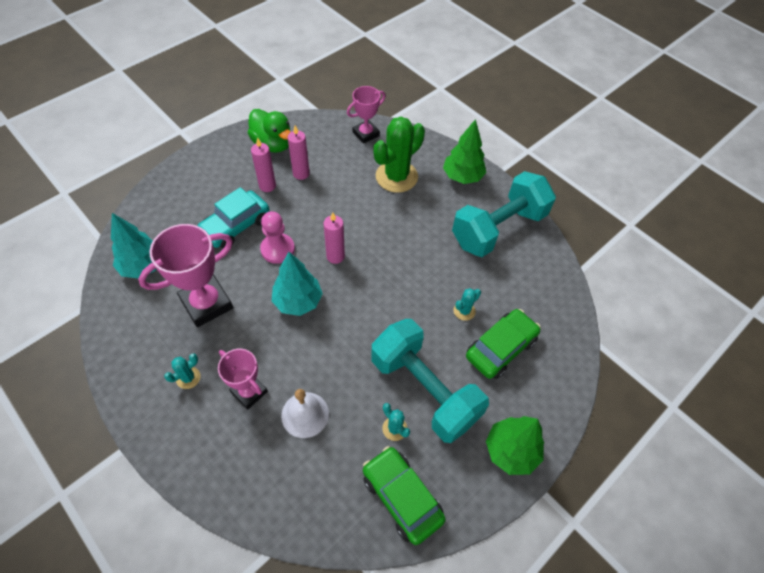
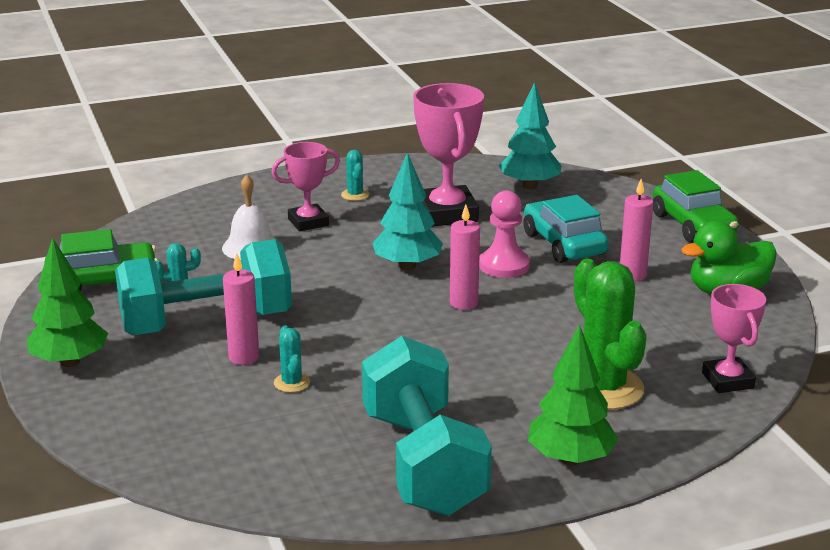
camera: 115 degrees right, 30 degrees down
pink candle [288,126,310,180] -> pink candle moved to [223,253,259,365]
green car [466,309,541,379] -> green car moved to [653,170,739,243]

